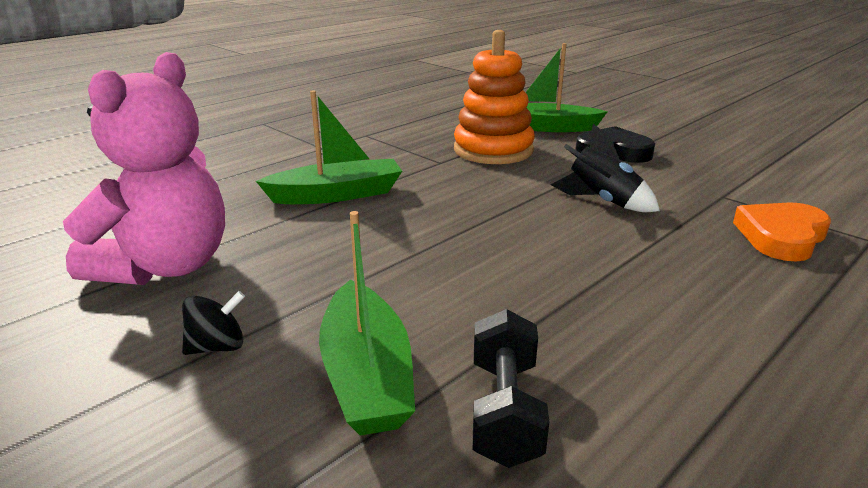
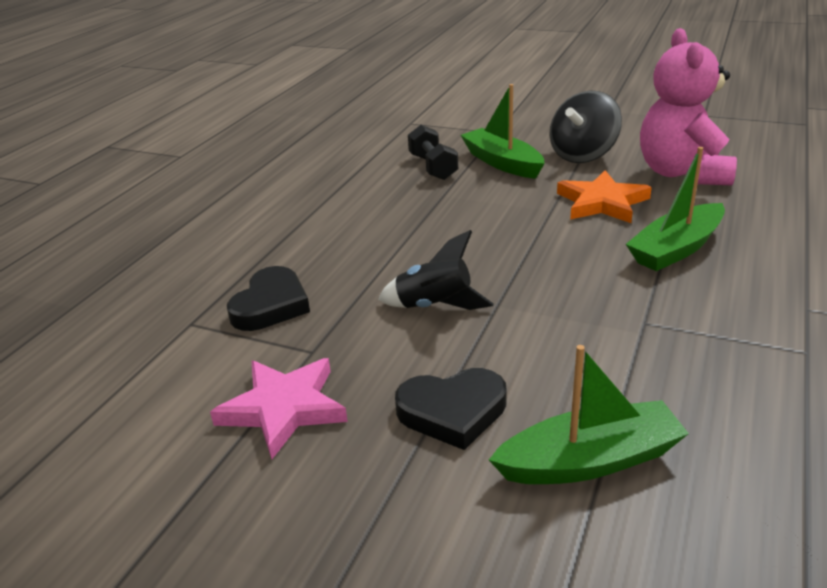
camera: 160 degrees right, 5 degrees up
black spinning top [182,291,245,355] -> black spinning top [549,91,622,163], size x2.00
orange stacking toy [454,30,535,164] -> none
orange heart [733,202,831,262] -> black heart [227,266,310,331]
none -> pink star [210,358,348,459]
none -> orange star [557,170,652,223]

